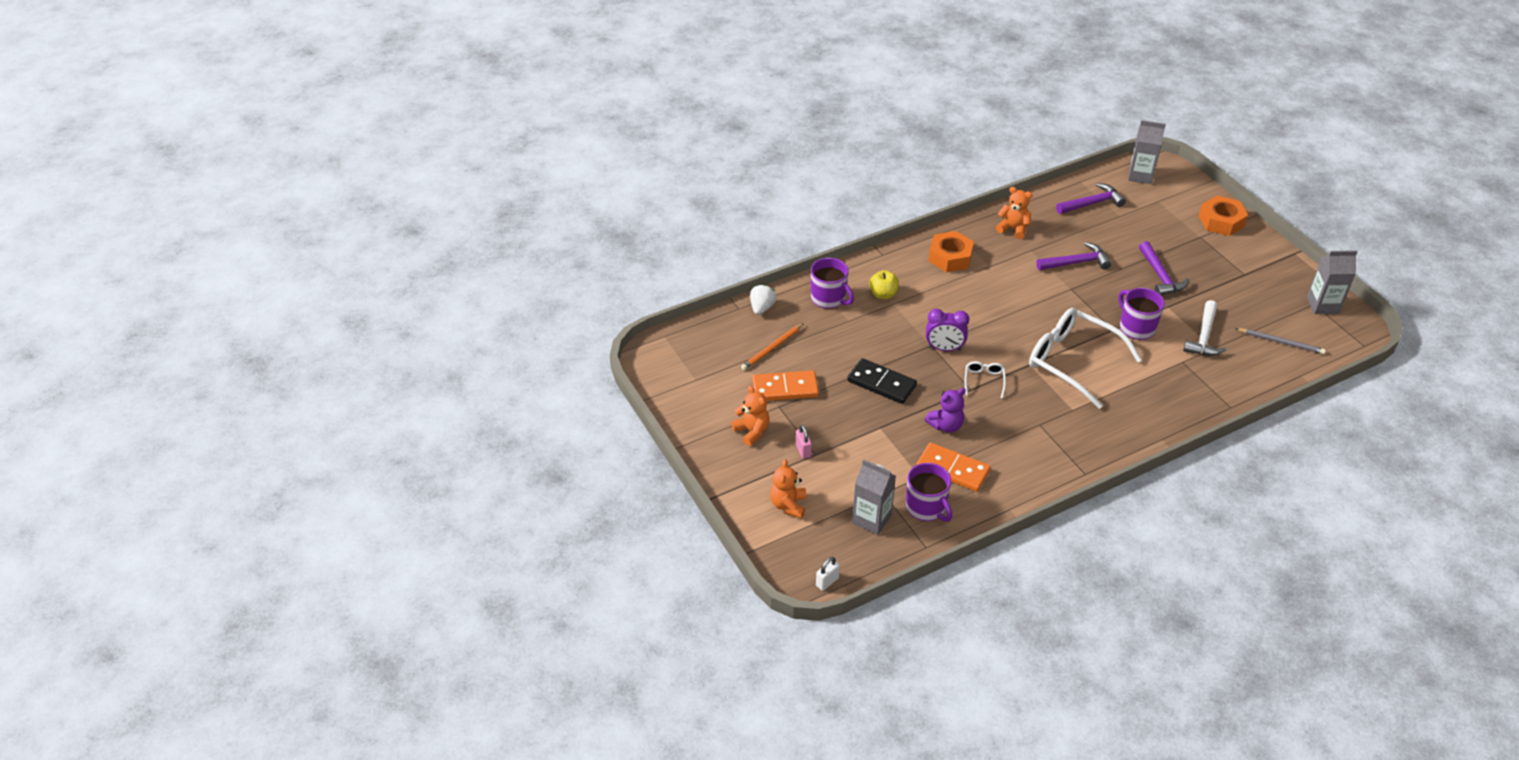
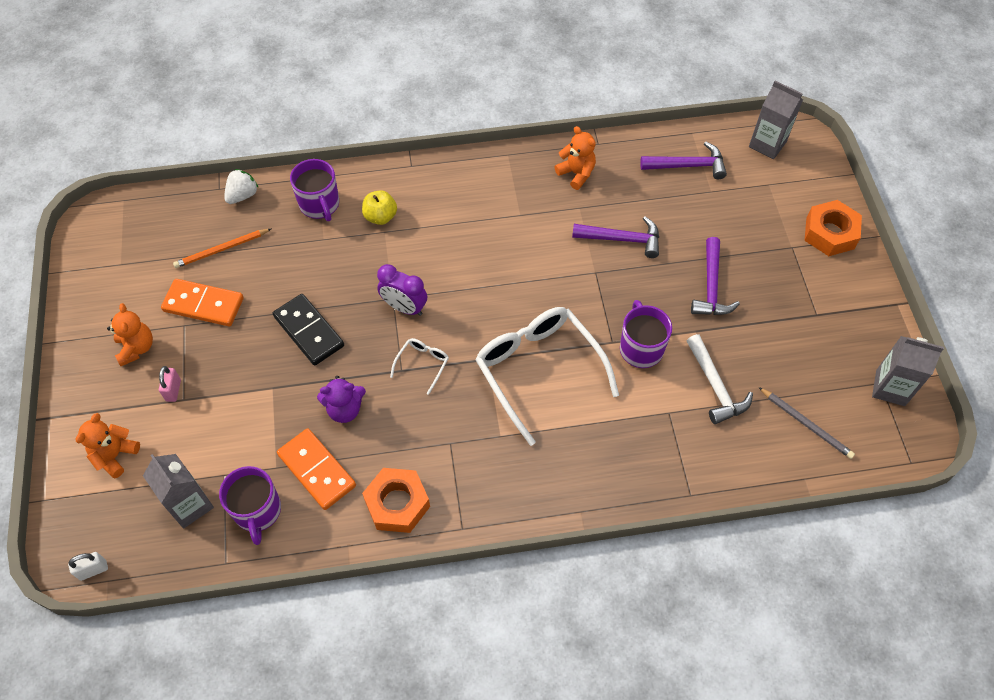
camera: 20 degrees right, 15 degrees up
orange nut [929,231,974,272] -> orange nut moved to [362,468,430,533]
white hammer [1183,300,1226,356] -> white hammer turned 60 degrees counterclockwise [687,334,753,424]

